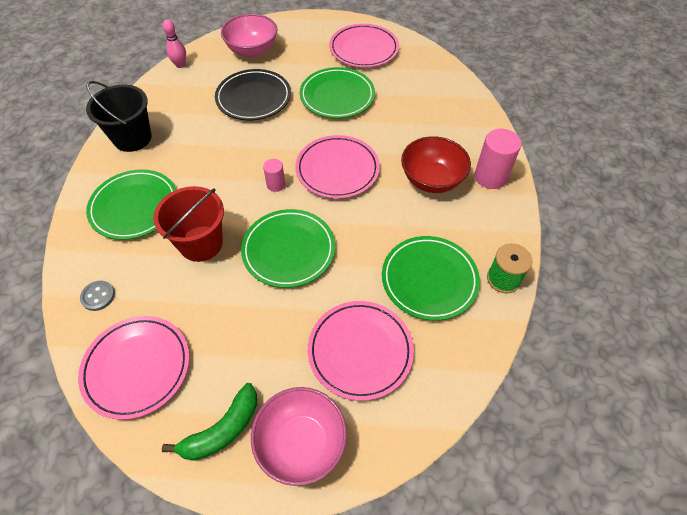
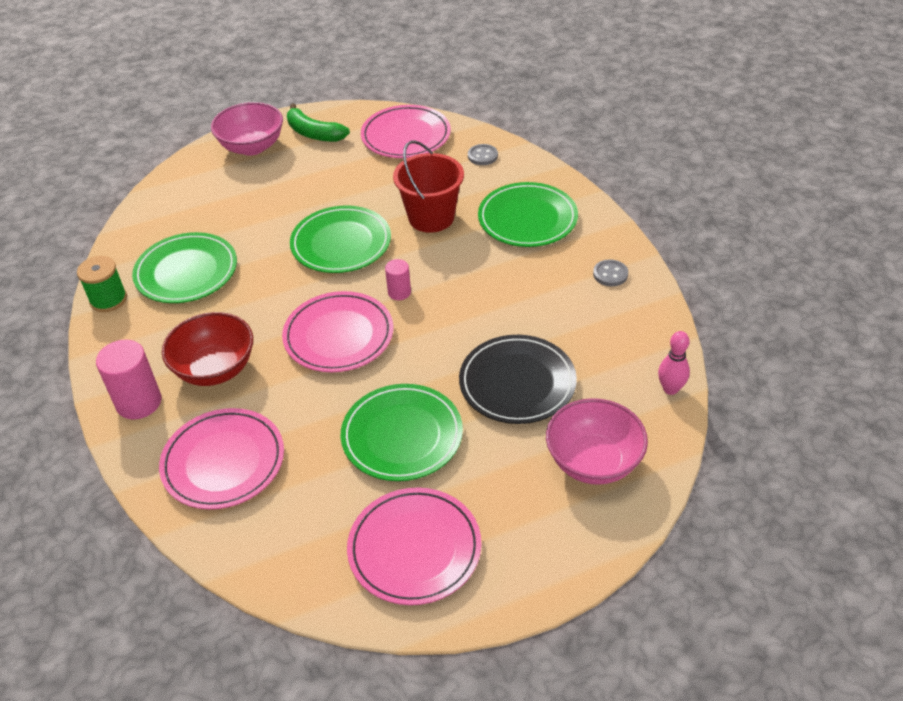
camera: 155 degrees right, 10 degrees down
black bucket [86,81,151,152] -> grey button [593,259,628,286]
green banana [162,383,257,461] -> green banana turned 75 degrees counterclockwise [287,103,350,142]
pink plate [308,301,414,401] -> pink plate moved to [159,408,284,509]

